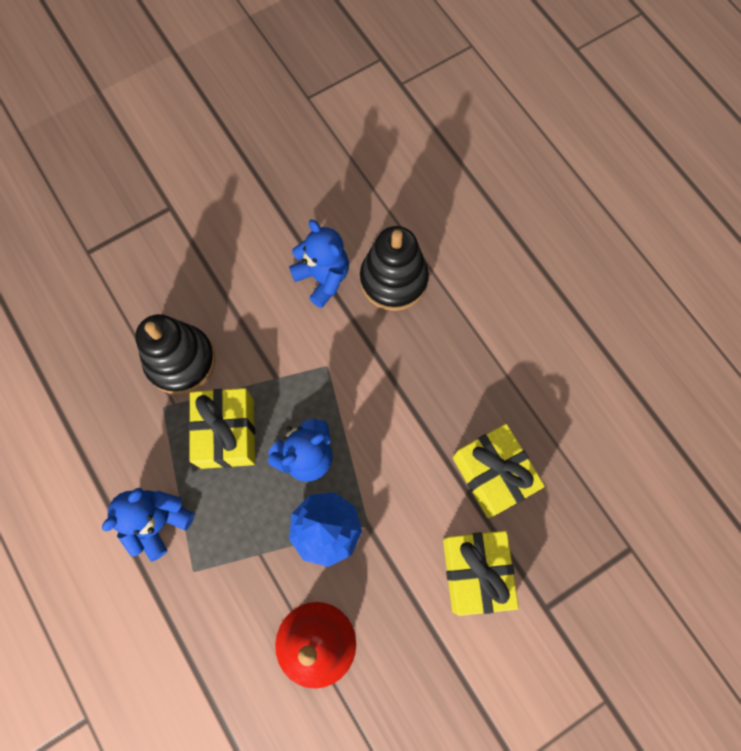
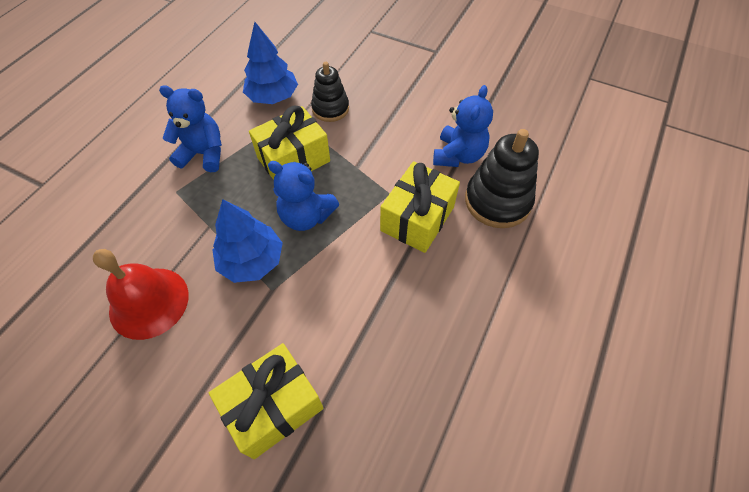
camera: 60 degrees right, 15 degrees down
black stacking toy [135,314,216,395] -> black stacking toy [311,62,349,122], size x0.65
yellow gift [453,424,545,518] -> yellow gift moved to [380,161,460,253]
none -> blue tree [243,22,298,104]

